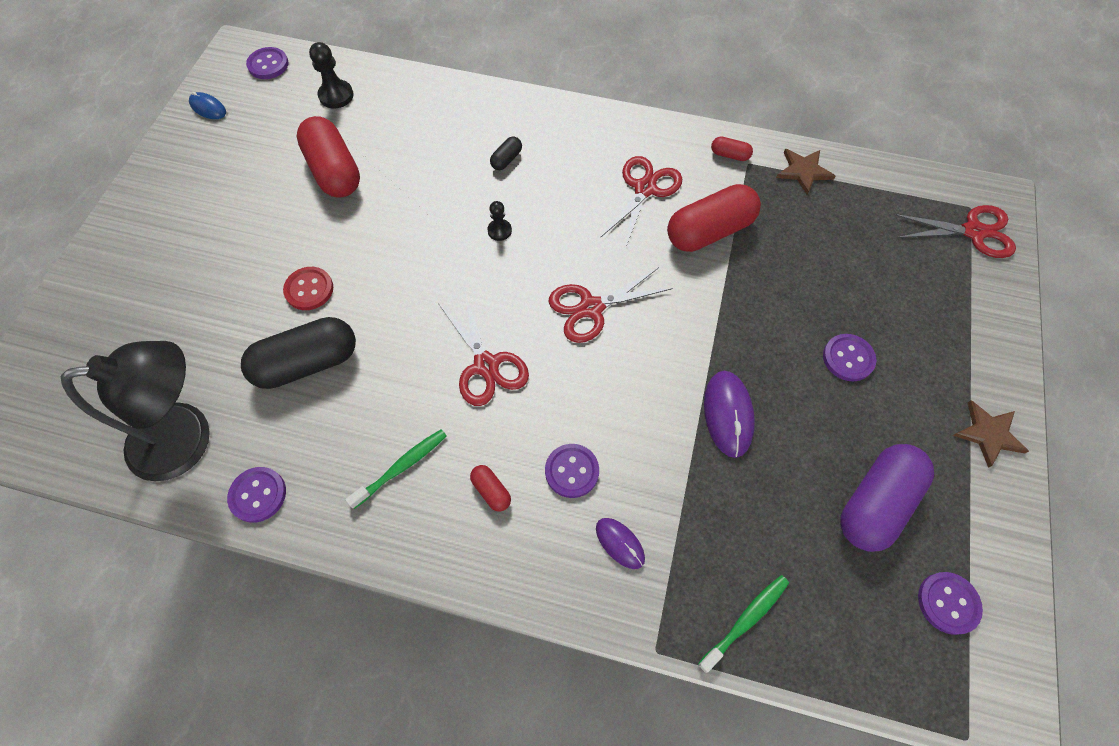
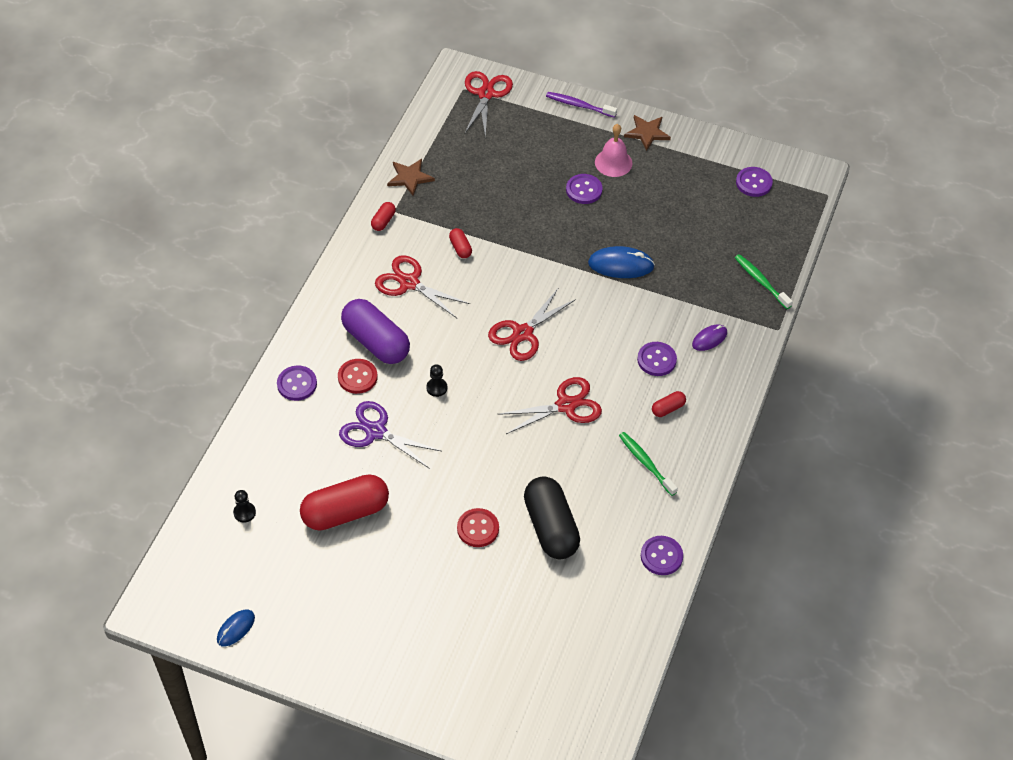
camera: 85 degrees left, 10 degrees down
black lamp [61,341,210,481] -> none
purple button [246,47,289,79] -> purple button moved to [277,365,317,401]
black pawn [309,42,354,108] -> black pawn [233,490,256,523], size x0.63
black capsule [490,136,522,170] -> red button [338,359,378,394]
red scissors [549,267,673,343] -> red scissors turned 60 degrees clockwise [488,289,576,361]
red capsule [667,184,761,252] -> red capsule [449,228,472,258], size x0.44
purple mouse [704,371,755,458] -> blue mouse [588,246,655,278]
purple capsule [840,444,934,552] -> purple capsule moved to [341,299,410,364]
none -> purple scissors [339,401,441,469]
none -> purple toothbrush [546,92,617,118]
none -> pink bell [595,124,632,177]

